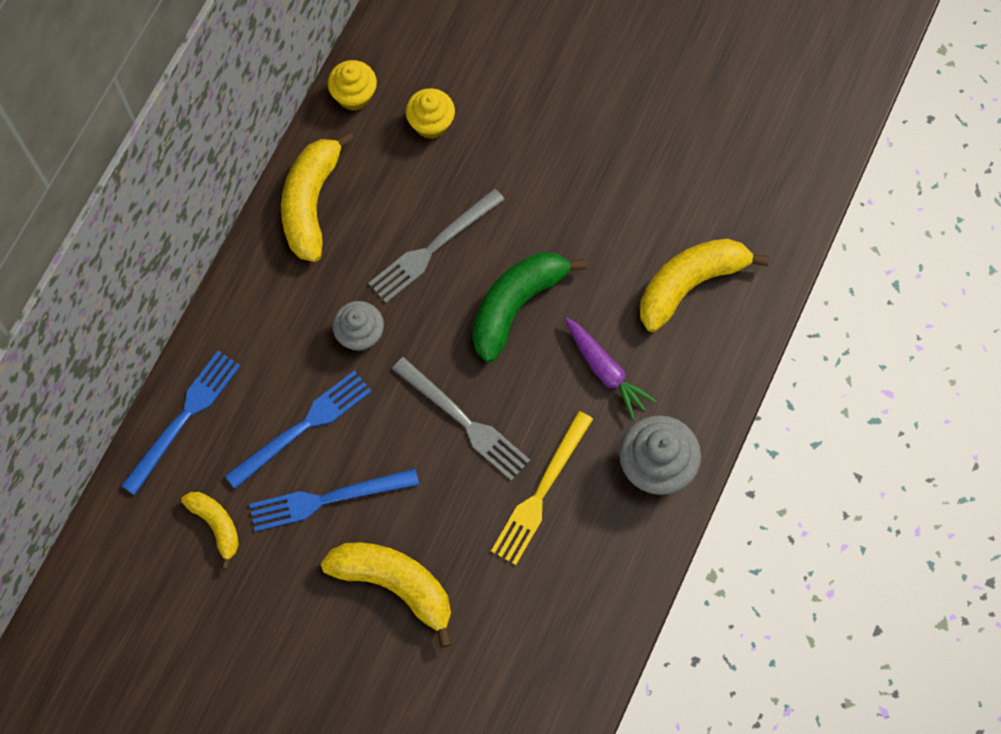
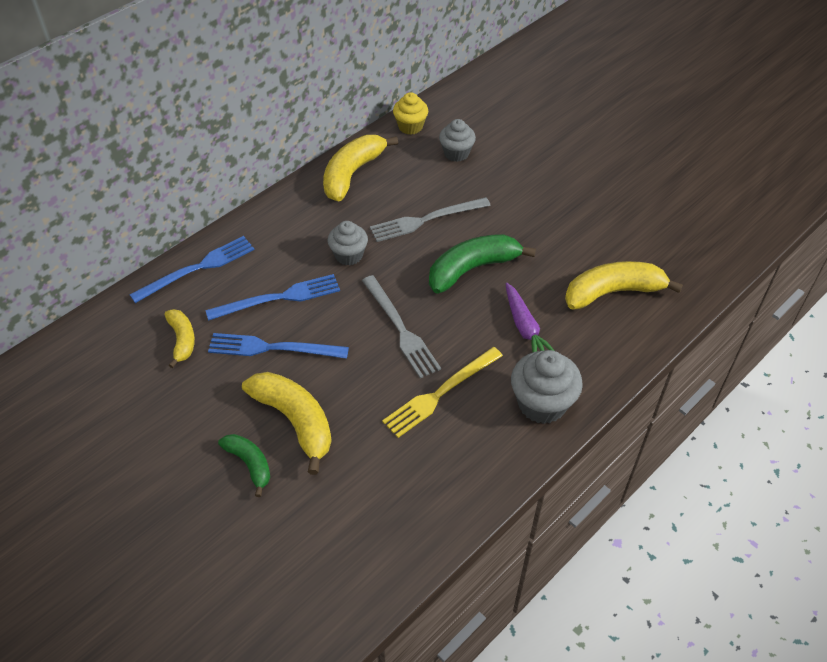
camera: 20 degrees right, 20 degrees down
yellow cupcake [406,88,455,139] -> grey cupcake [439,119,476,162]
none -> green banana [218,434,270,497]

